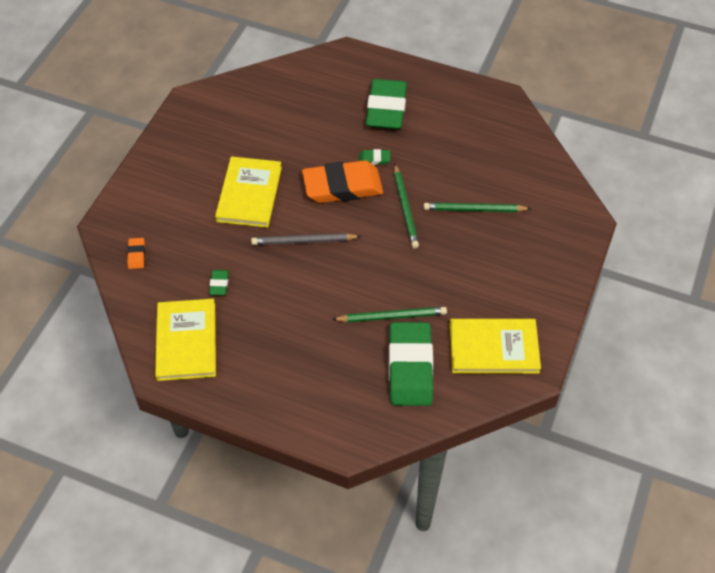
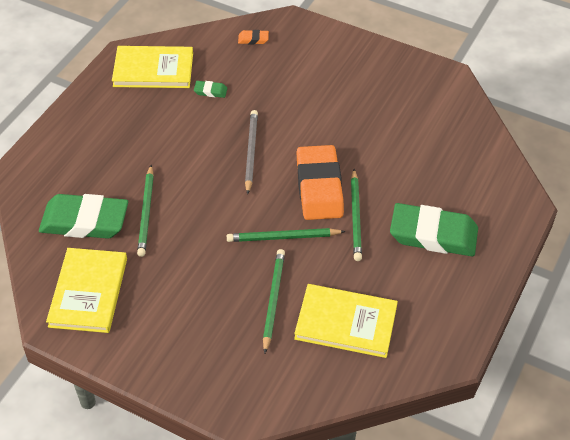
camera: 95 degrees right, 5 degrees down
yellow book [215,156,282,228] -> yellow book moved to [294,284,398,358]
green eraser [359,149,390,165] -> green pencil [351,169,362,261]

